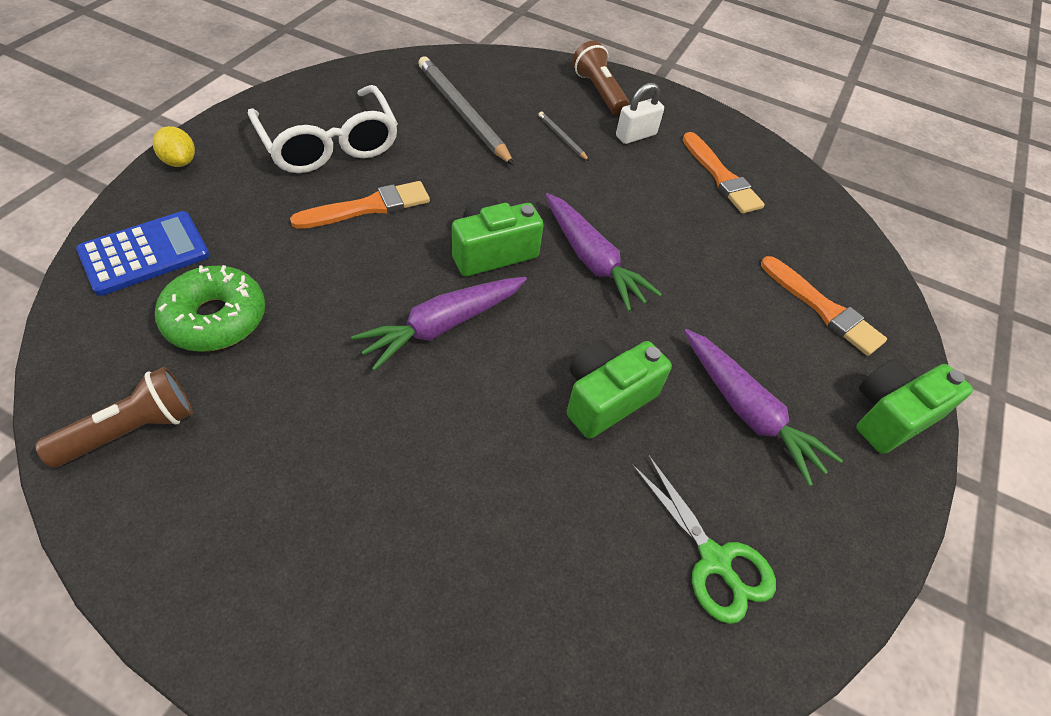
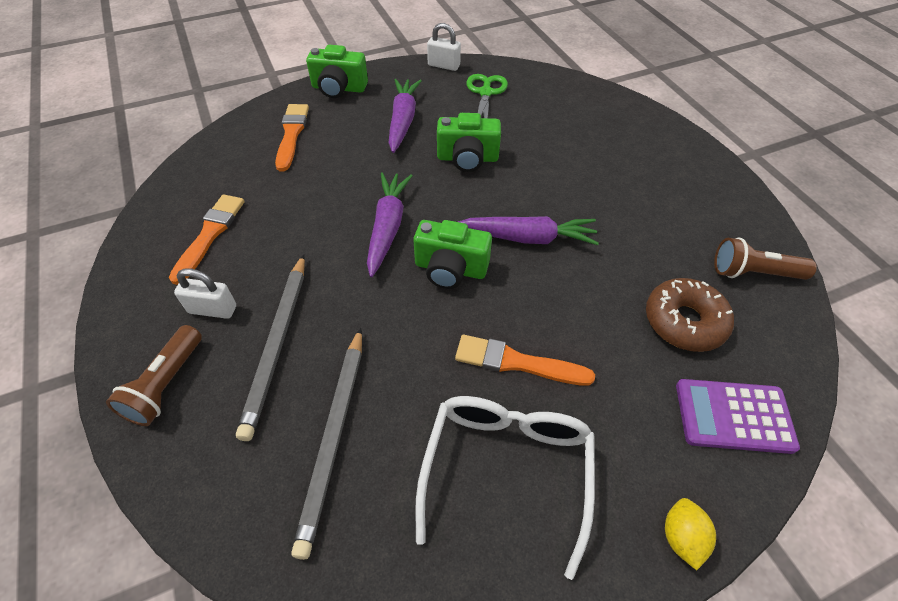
camera: 135 degrees left, 0 degrees up
blue calculator [76,211,210,296] -> purple calculator [676,379,800,454]
green donut [155,265,265,352] -> brown donut [646,278,734,352]
grey pencil [538,111,589,161] -> grey pencil [236,255,305,441], size x2.24
none -> white padlock [427,23,461,71]

